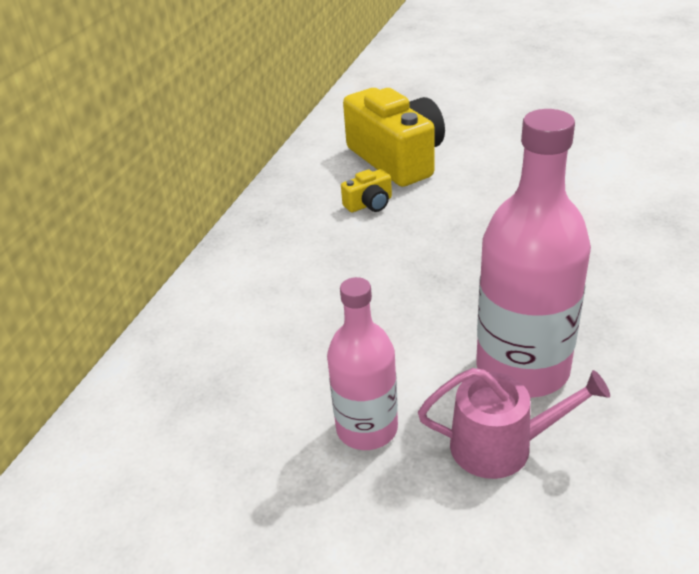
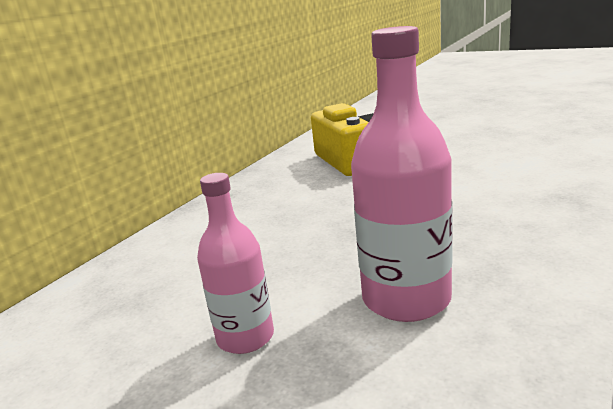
camera: 10 degrees right, 15 degrees down
yellow camera [341,169,392,212] -> none
pink watering can [418,368,610,479] -> none

